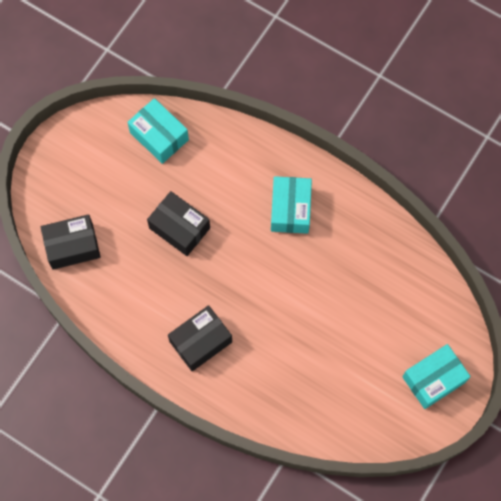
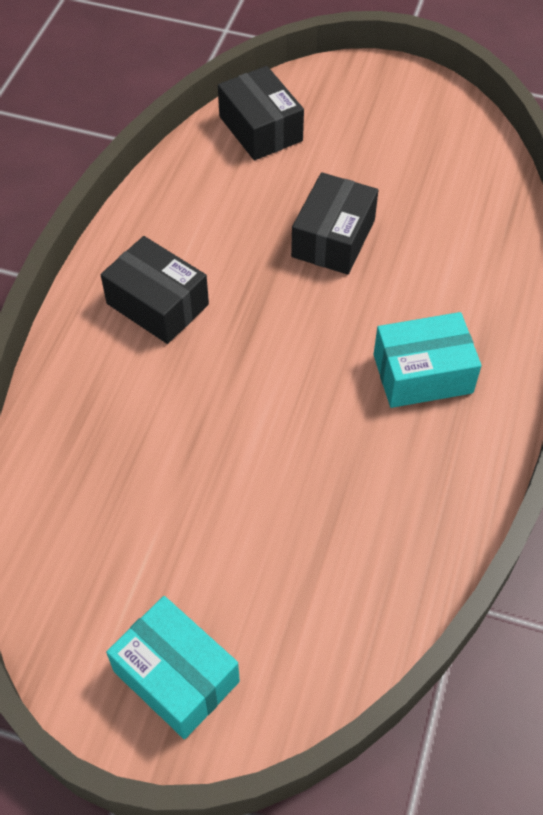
camera: 75 degrees right, 15 degrees down
turquoise box [127,98,189,164] -> none

